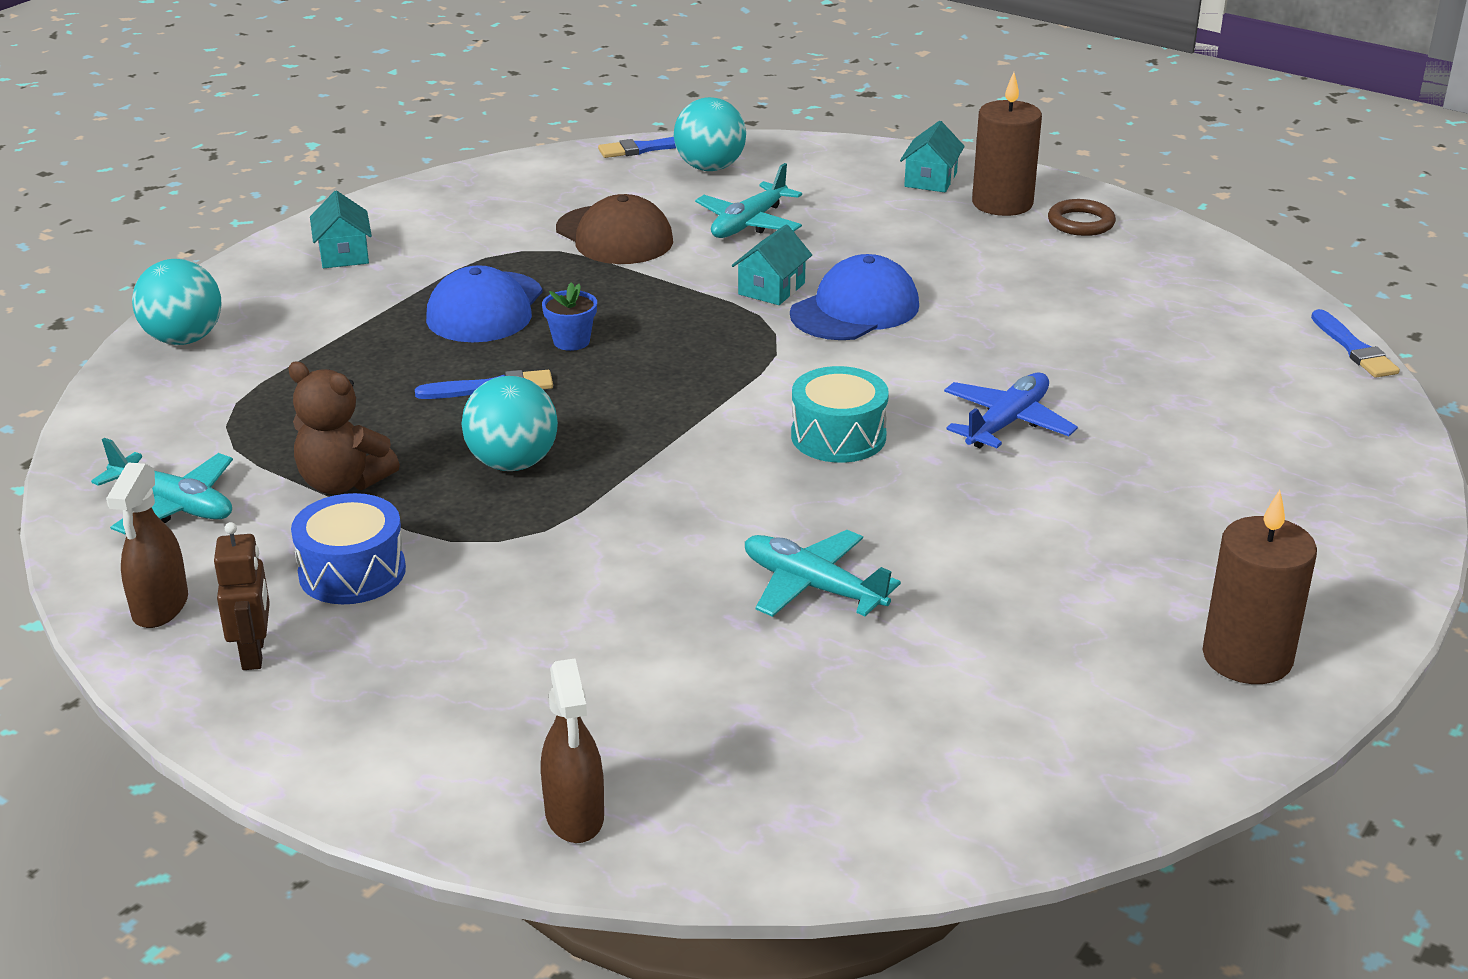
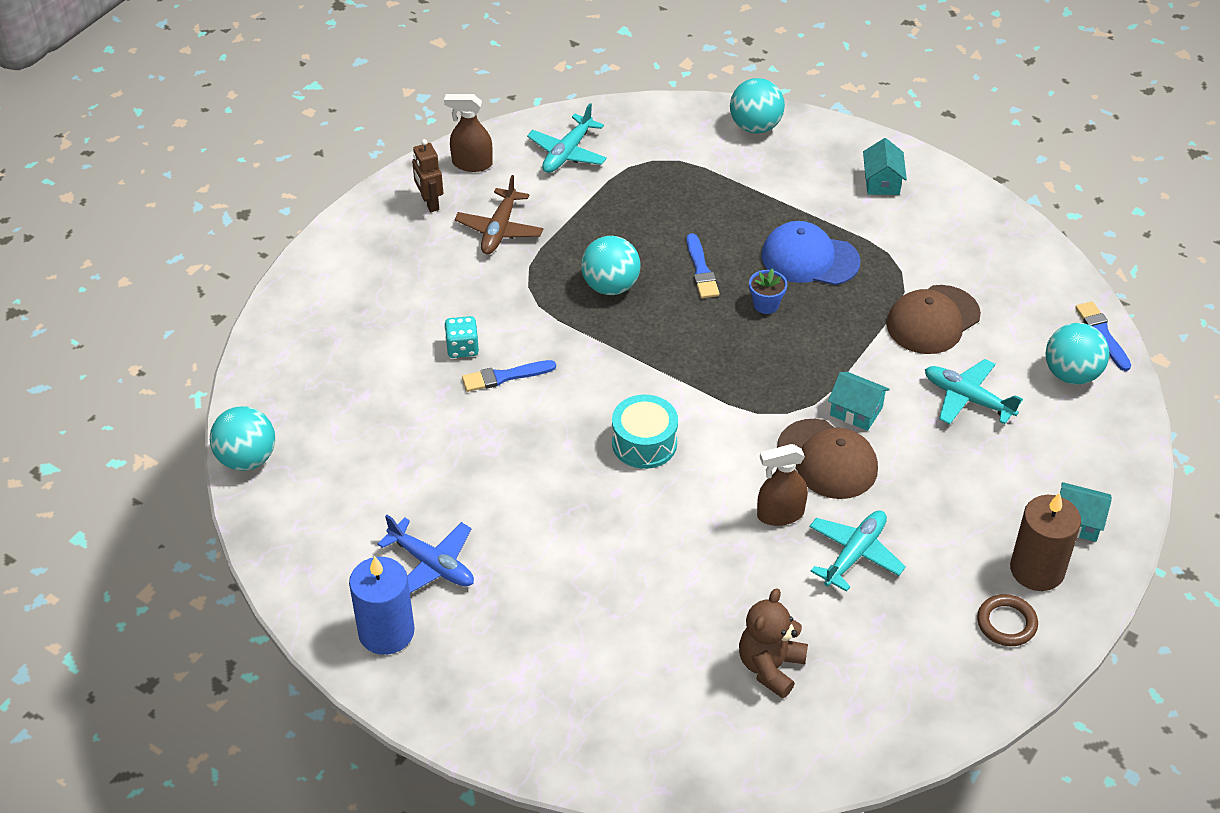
camera: 90 degrees right, 15 degrees up
brown robot [214,522,270,670] -> brown robot turned 75 degrees clockwise [412,139,443,212]
brown teddy bear [288,361,400,494] -> brown teddy bear moved to [739,588,808,699]
blue drum [291,493,406,604] -> brown plane [454,175,543,255]
turquoise house [310,191,372,268] -> turquoise house turned 75 degrees counterclockwise [863,138,907,195]
brown spray bottle [541,659,604,843] -> brown spray bottle moved to [757,444,808,526]
turquoise plane [745,530,901,617] -> turquoise plane moved to [809,510,906,592]
blue cap [790,254,919,340] -> brown cap [777,419,878,499]
blue plane [944,372,1078,448] -> blue plane moved to [377,515,474,593]
brown candle [1203,490,1317,684] -> blue candle [349,556,415,655]
blue brush [1311,309,1400,378] -> blue brush moved to [462,360,556,392]
none -> turquoise ball [210,406,275,471]
none -> turquoise dice [444,316,479,358]

